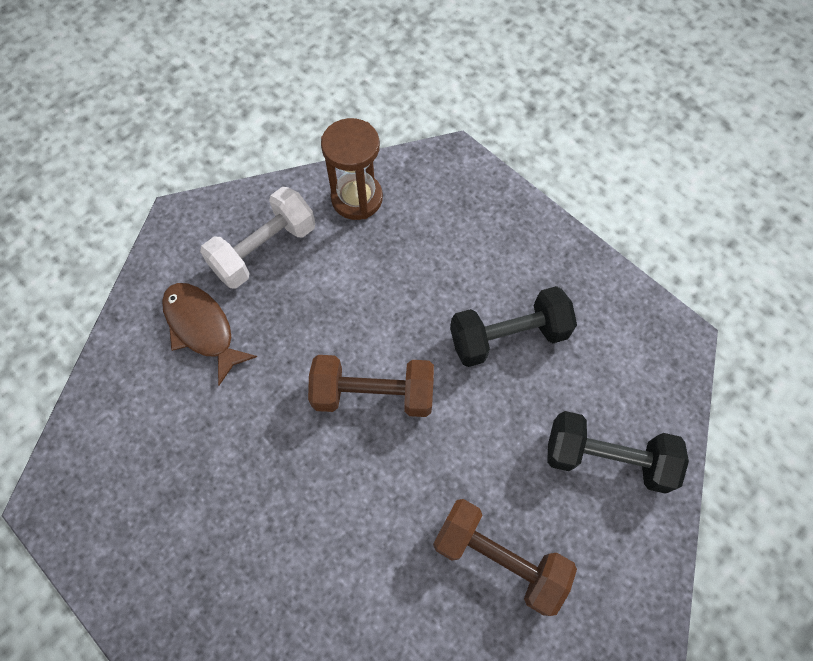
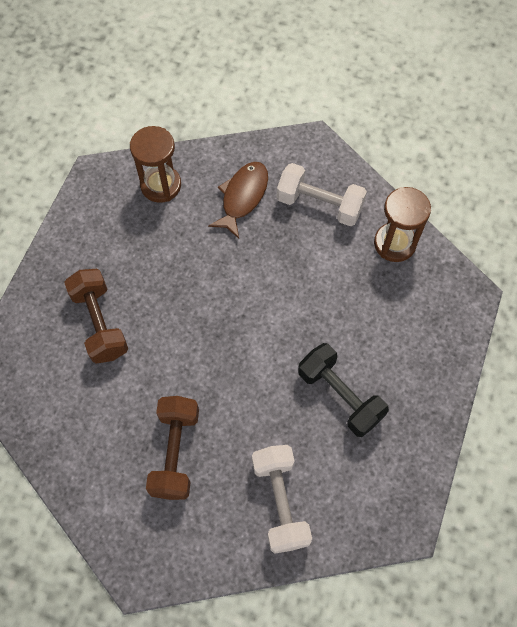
camera: 65 degrees right, 0 degrees up
brown dumbbell [308,355,434,417] -> brown dumbbell moved to [64,269,128,364]
black dumbbell [547,411,689,494] -> white dumbbell [252,445,312,554]
none -> brown hourglass [130,126,181,203]

